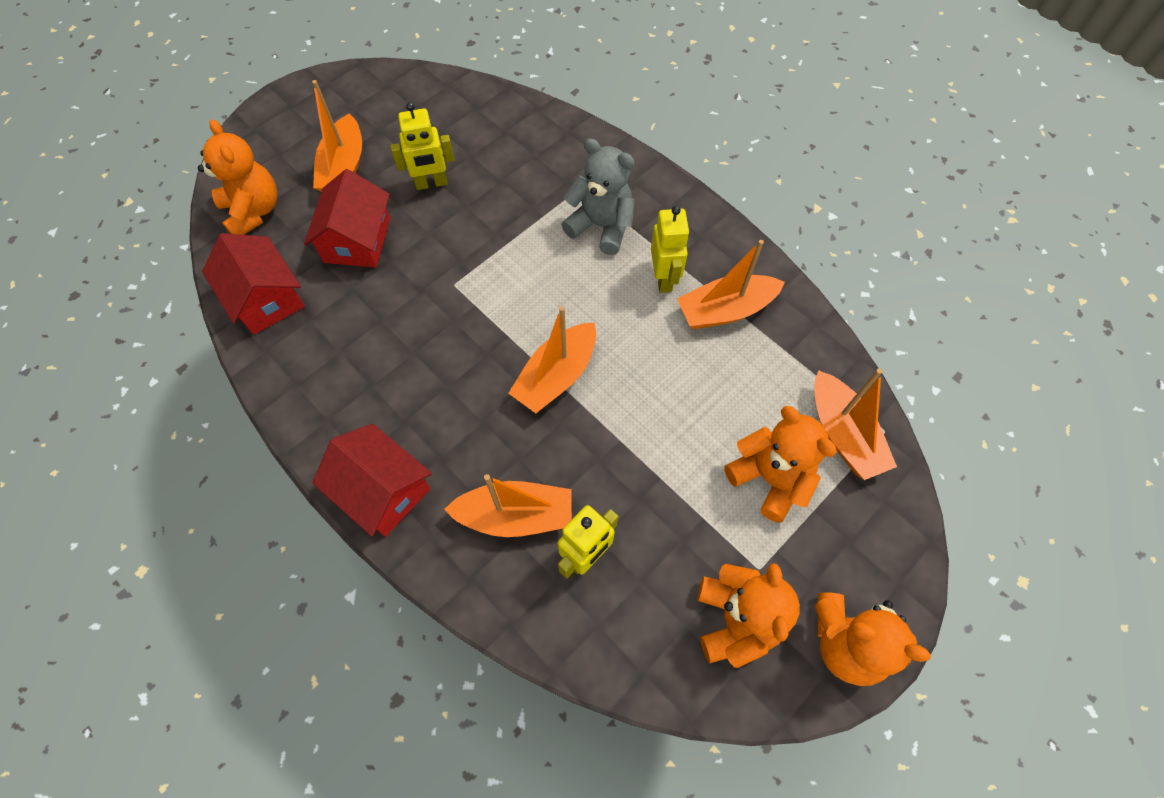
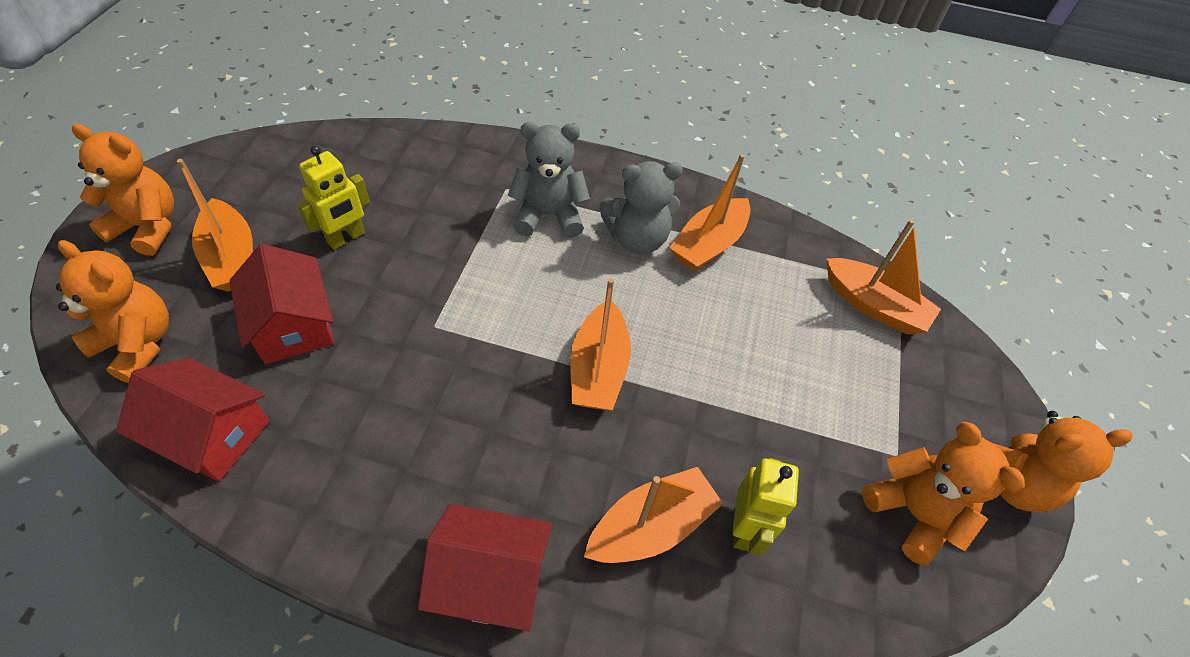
camera: 35 degrees left, 10 degrees down
yellow robot [651,206,690,293] -> grey teddy bear [599,161,683,254]
orange teddy bear [724,406,837,523] -> orange teddy bear moved to [72,124,174,256]

